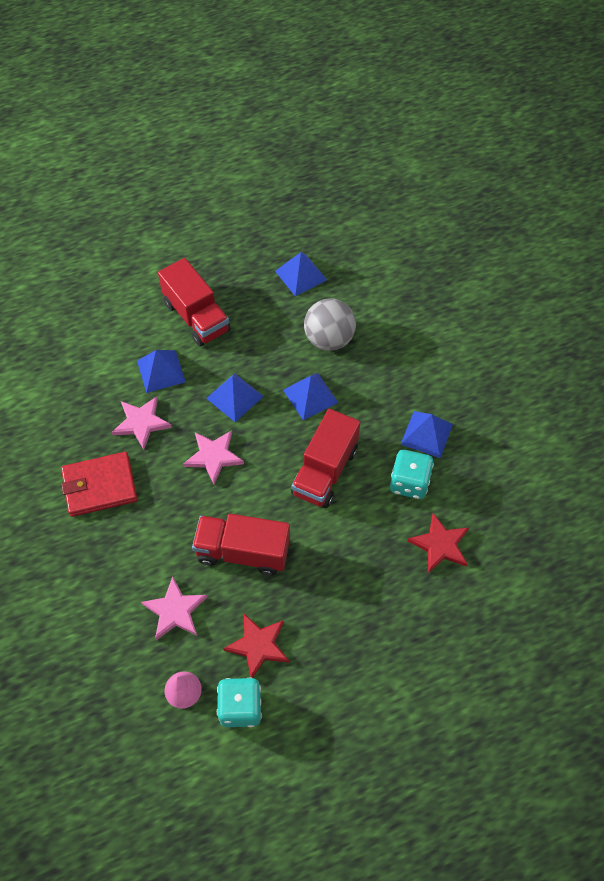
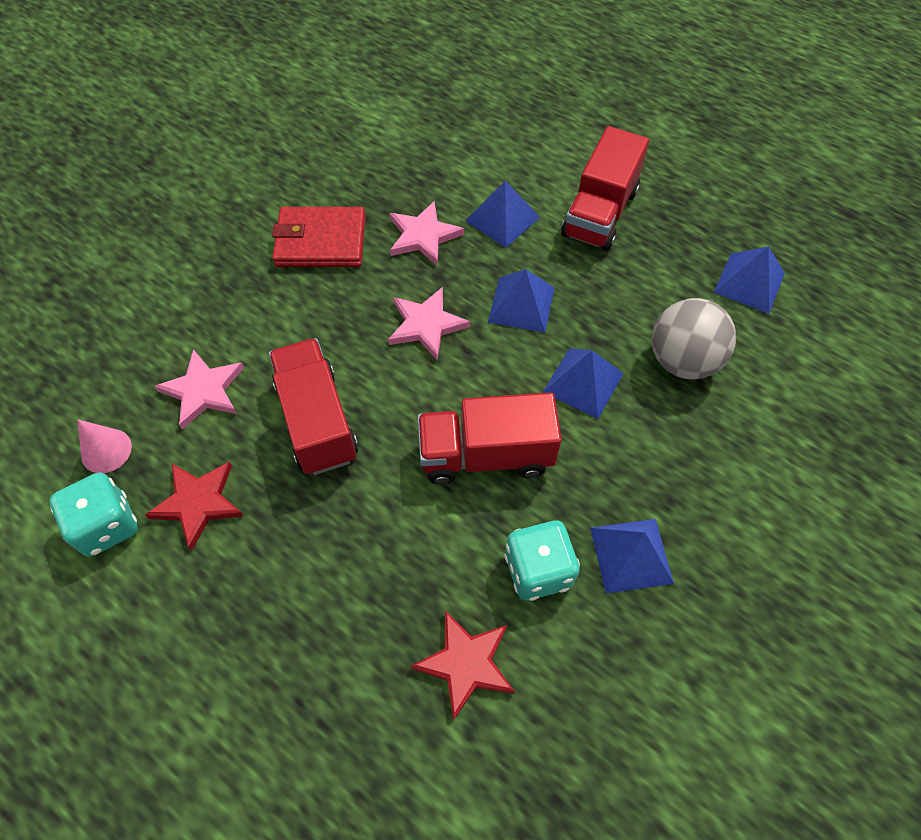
camera: 60 degrees right, 0 degrees up
red wallet [61,452,137,517] -> red wallet turned 45 degrees counterclockwise [272,207,366,267]

